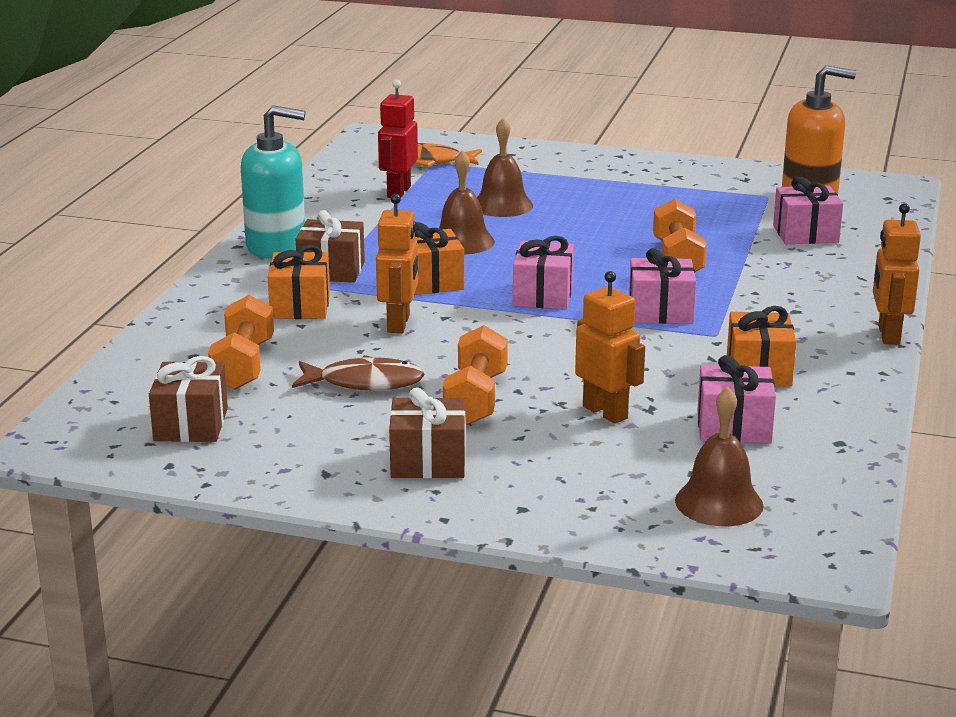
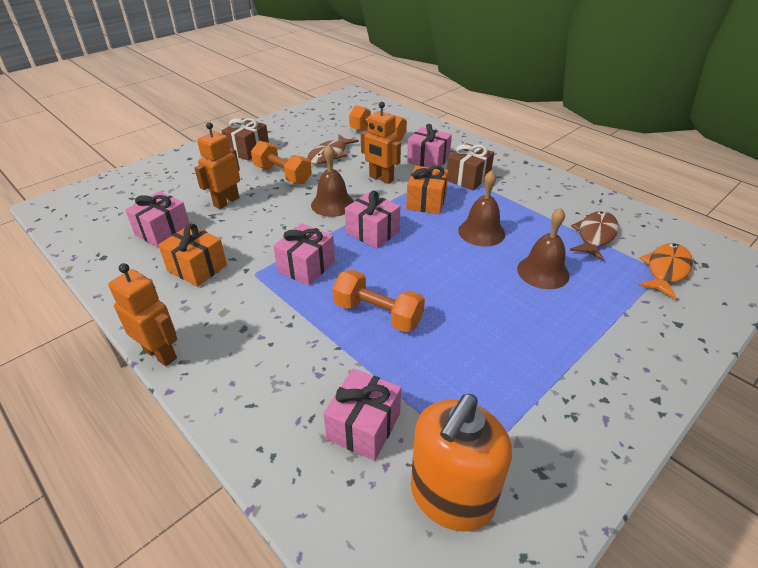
camera: 120 degrees right, 15 degrees up
brown gift [149,356,228,442] -> none
turquoise soap dispenser [241,105,305,258] -> none
orange gift [268,245,330,319] -> pink gift [407,124,452,167]
red robot [378,80,418,198] -> brown fish [570,211,619,261]
orange robot [575,271,645,424] -> orange robot turned 135 degrees clockwise [194,122,240,209]
brown bell [675,387,763,526] -> brown bell moved to [311,144,354,217]

